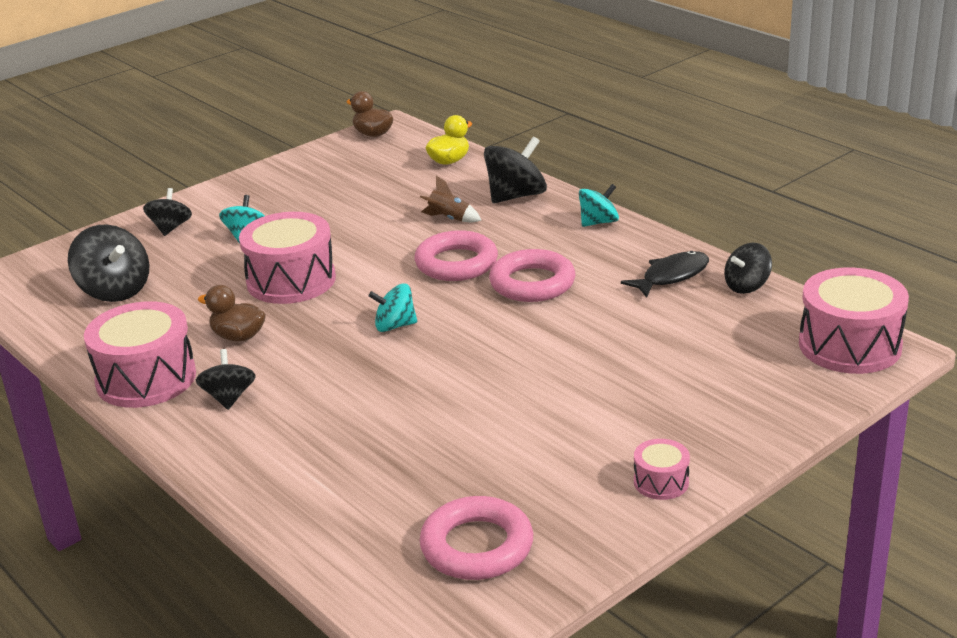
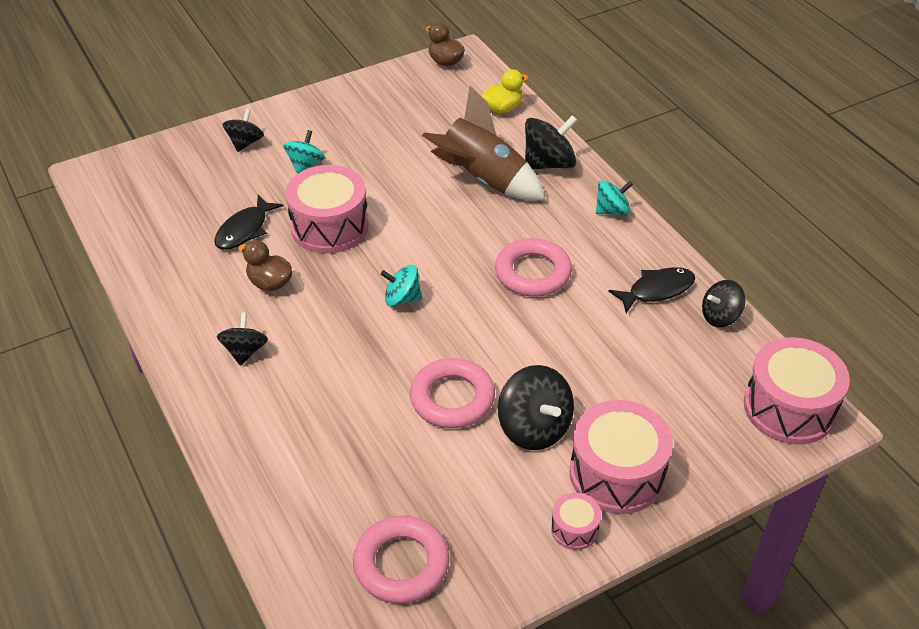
camera: 10 degrees right, 15 degrees up
black spinning top [68,224,150,302] -> black spinning top moved to [498,365,574,450]
pink drum [84,301,196,408] -> pink drum moved to [569,400,673,514]
pink ring [414,230,498,281] -> pink ring moved to [410,358,495,428]
brown rocket [420,176,481,222] -> brown rocket [422,86,545,201], size x2.30
none -> black fish [214,195,283,250]

